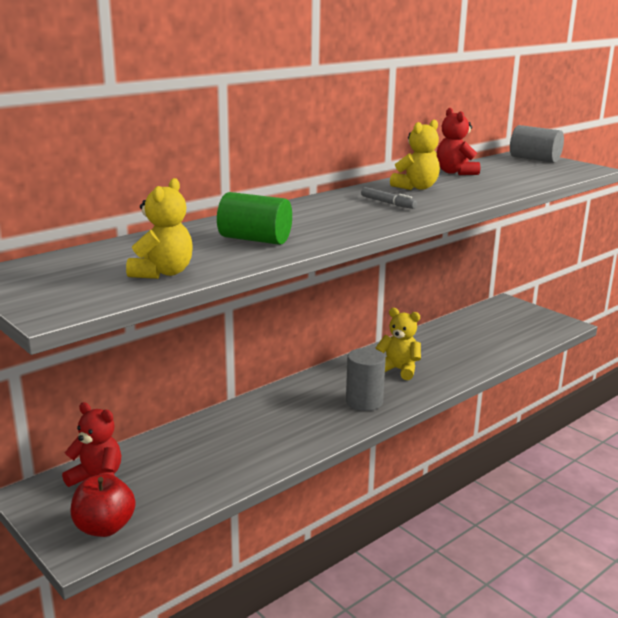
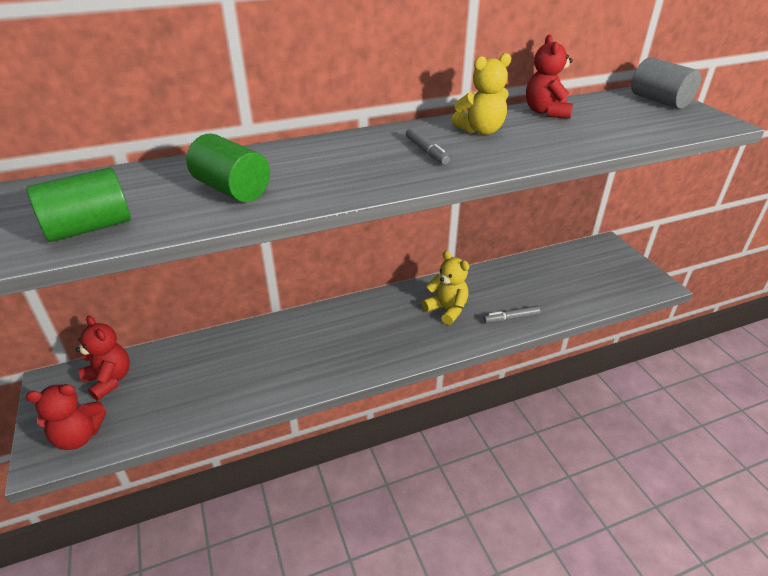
camera: 20 degrees right, 15 degrees up
red apple [71,474,136,537] -> red teddy bear [26,384,106,450]
yellow teddy bear [126,178,193,279] -> green cylinder [27,167,131,242]
grey cylinder [346,348,386,411] -> none
none -> grey marker [483,306,541,323]

